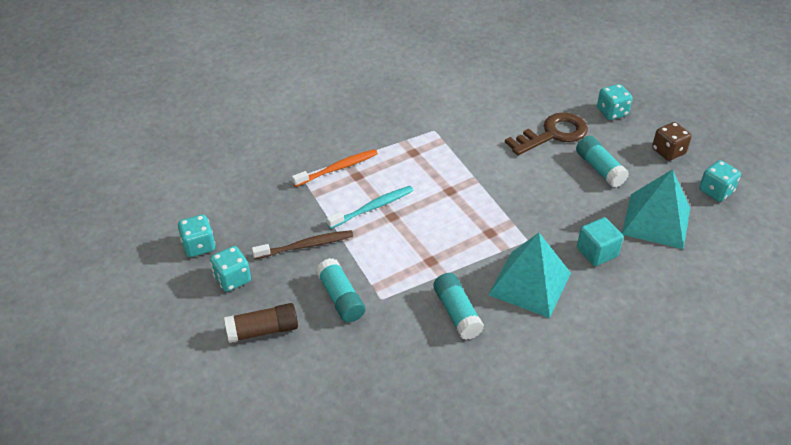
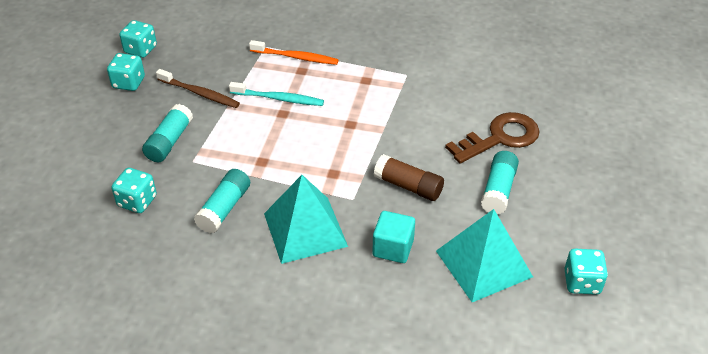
camera: 45 degrees right, 0 degrees up
brown glue stick [224,303,298,343] -> brown glue stick moved to [374,154,444,201]
brown key [505,112,588,155] -> brown key turned 45 degrees counterclockwise [445,112,540,163]
turquoise dice [597,84,633,120] -> turquoise dice moved to [111,168,157,213]
brown dice [652,122,692,161] -> none

